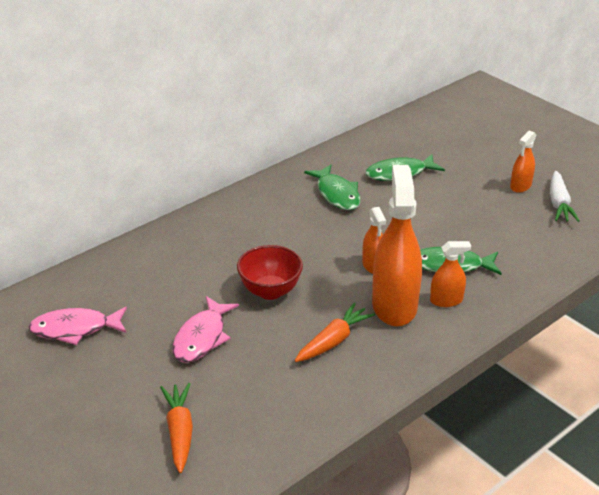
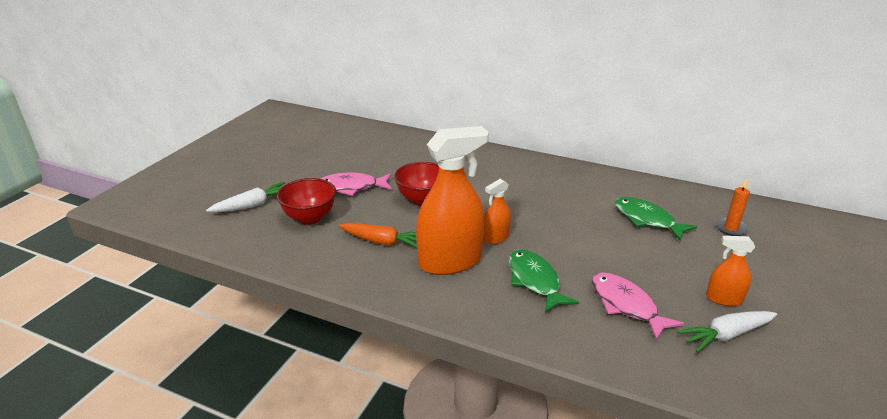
camera: 65 degrees right, 5 degrees down
pink fish [28,307,127,345] -> pink fish moved to [592,272,684,340]
orange carrot [160,383,193,473] -> white carrot [206,182,285,213]
green fish [304,165,361,210] -> none
orange spray bottle [430,241,471,307] -> none
none -> red bowl [277,178,336,225]
none -> orange candle [715,178,750,236]

